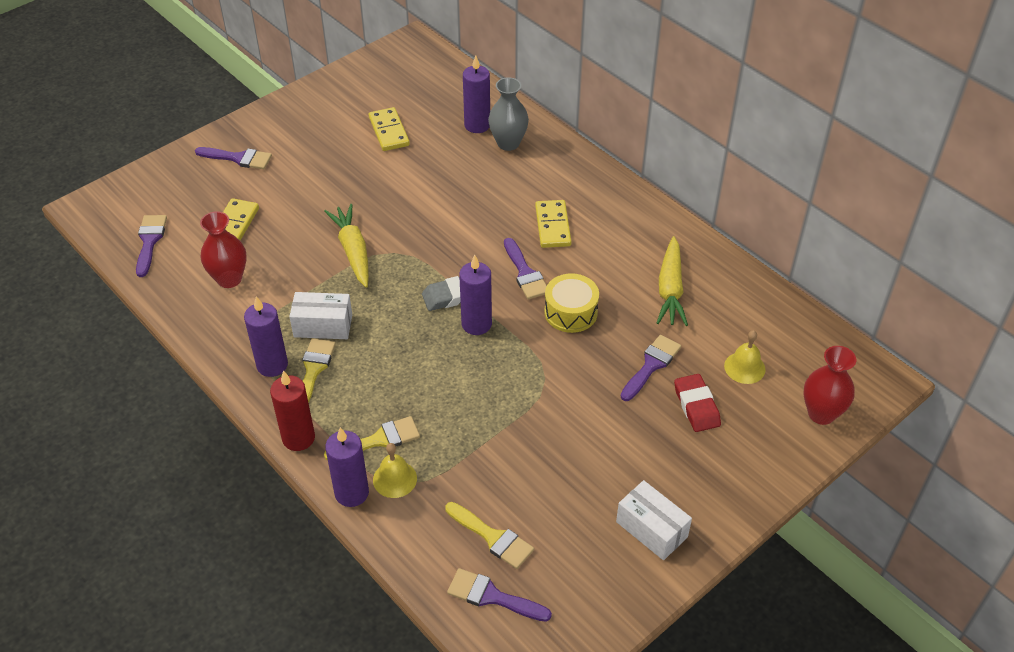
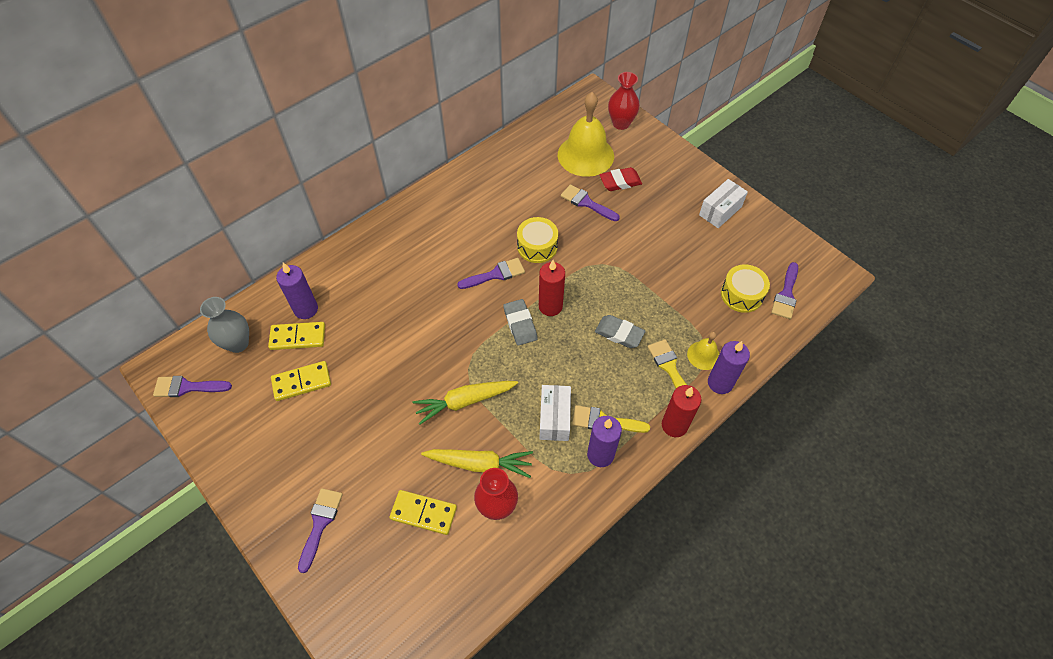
camera: 90 degrees left, 10 degrees up
purple brush [136,215,167,277] -> purple brush moved to [153,376,232,397]
yellow brush [445,502,534,569] -> yellow drum [721,264,770,313]
purple candle [459,255,492,335] -> red candle [539,260,565,316]
grey vase [488,77,529,151] -> grey vase moved to [200,297,249,353]
yellow domino [535,200,571,248] -> yellow domino moved to [268,322,325,350]
yellow carrot [657,236,688,326] -> yellow carrot moved to [421,449,533,478]
yellow bell [724,330,766,384] -> yellow bell [558,92,614,177], size x2.07
none -> grey eraser [595,315,646,348]

